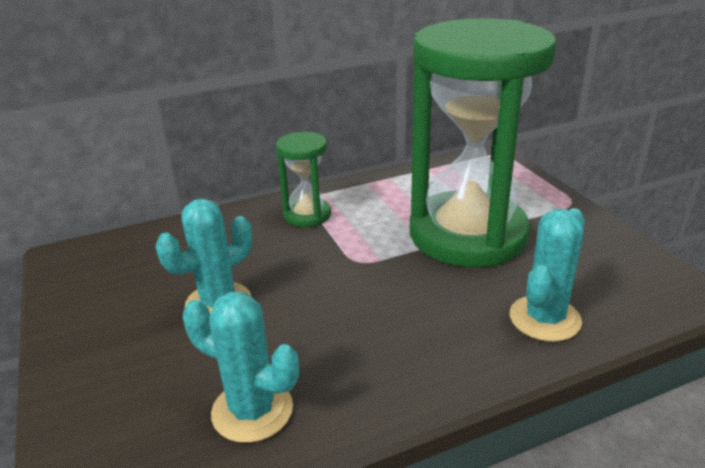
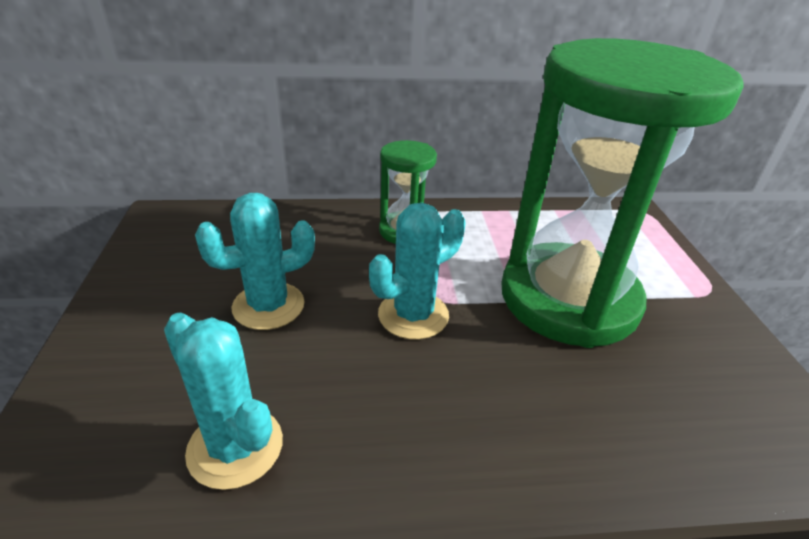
camera: 15 degrees right, 5 degrees up
turquoise cactus [510,208,585,342] -> turquoise cactus moved to [369,203,466,340]

